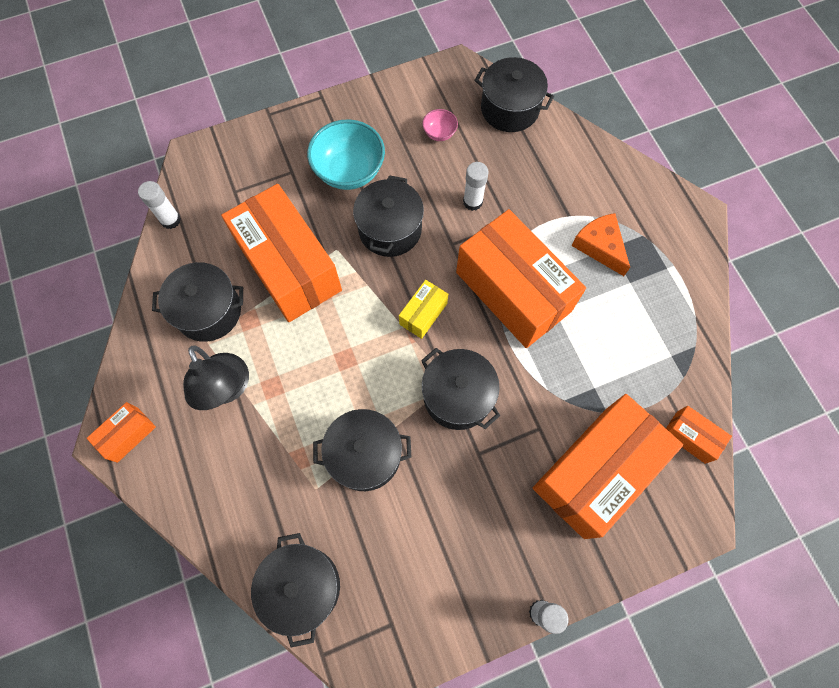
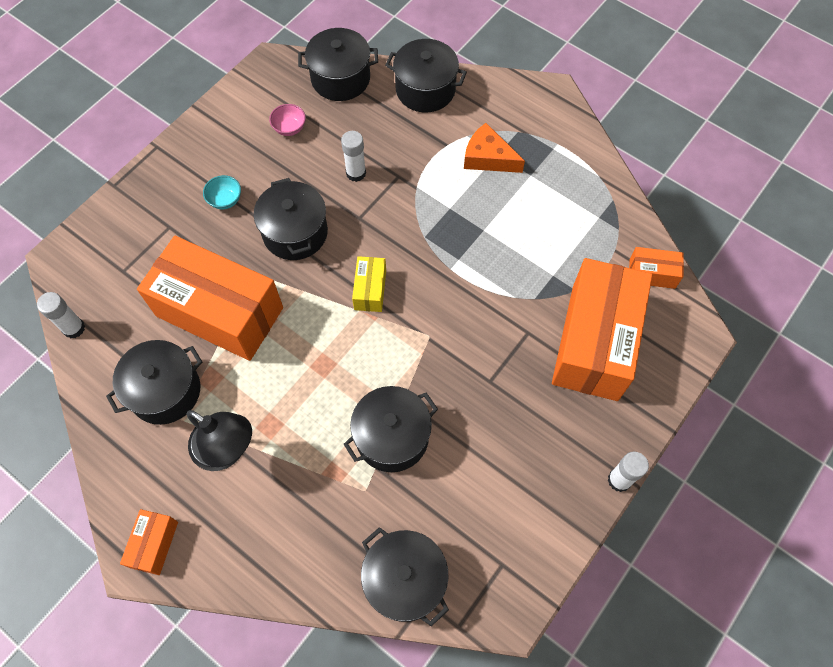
camera: 30 degrees left, 5 degrees down
turquoise bowl [307,119,385,190] -> turquoise bowl [203,175,241,209], size x0.48
black pot [421,348,500,430] -> black pot moved to [385,39,467,112]
orange box [456,209,586,348] -> none

